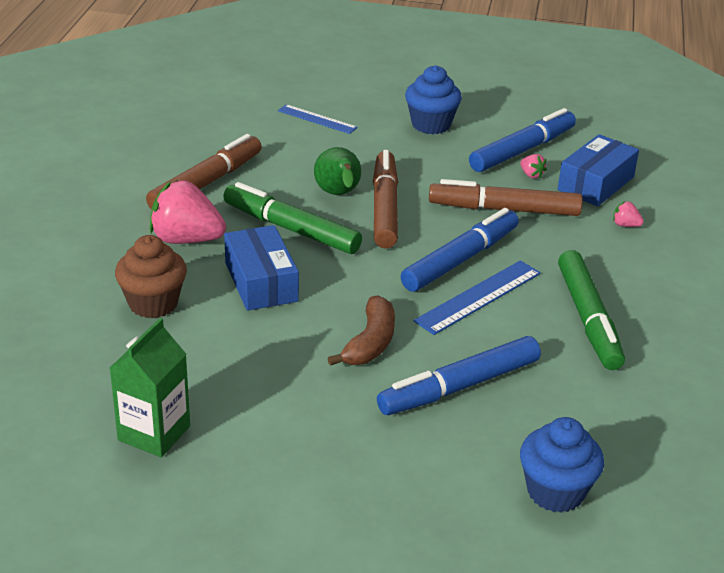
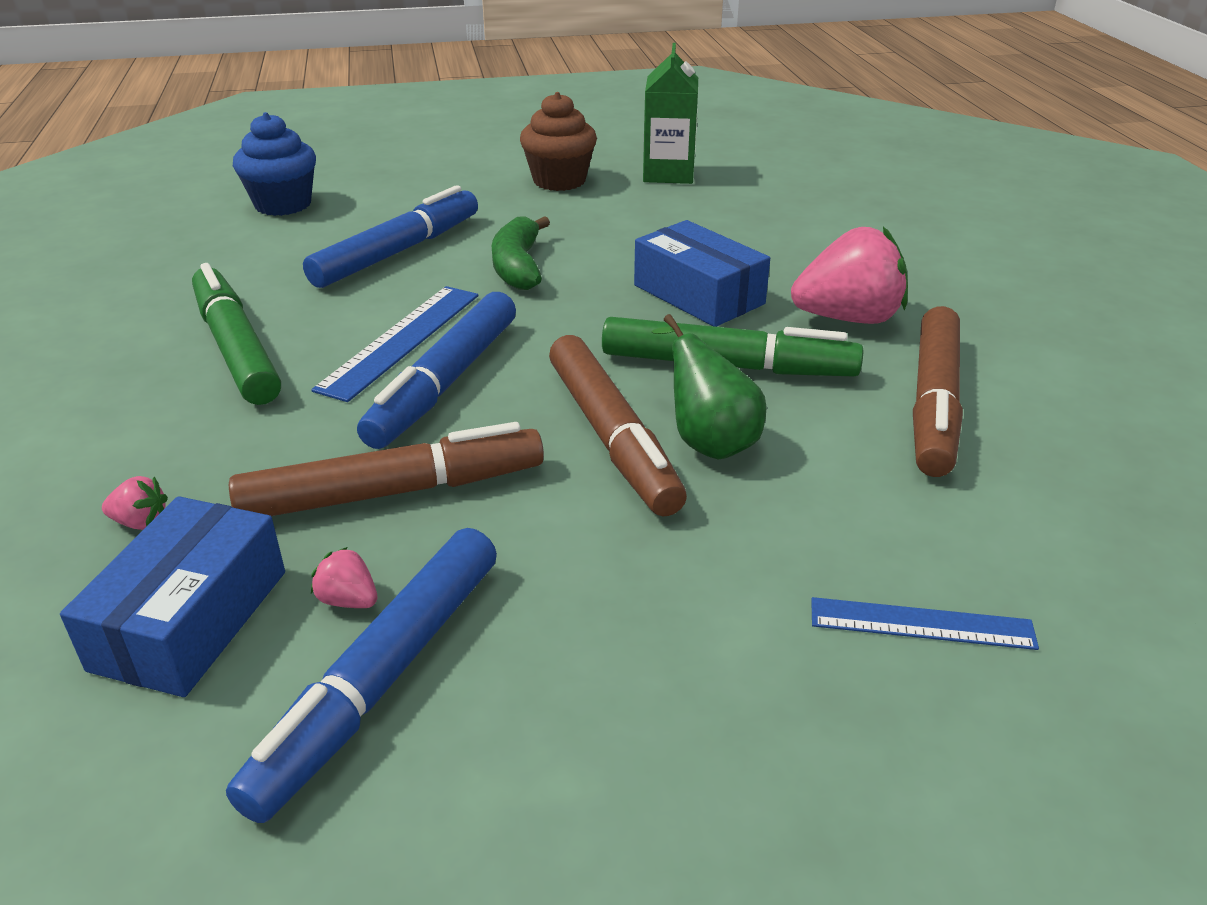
camera: 160 degrees right, 0 degrees up
brown cupcake [115,235,187,318] -> brown cupcake moved to [520,92,597,191]
brown banana [327,295,395,366] -> green banana [492,216,550,290]
blue cupcake [405,65,462,134] -> none

